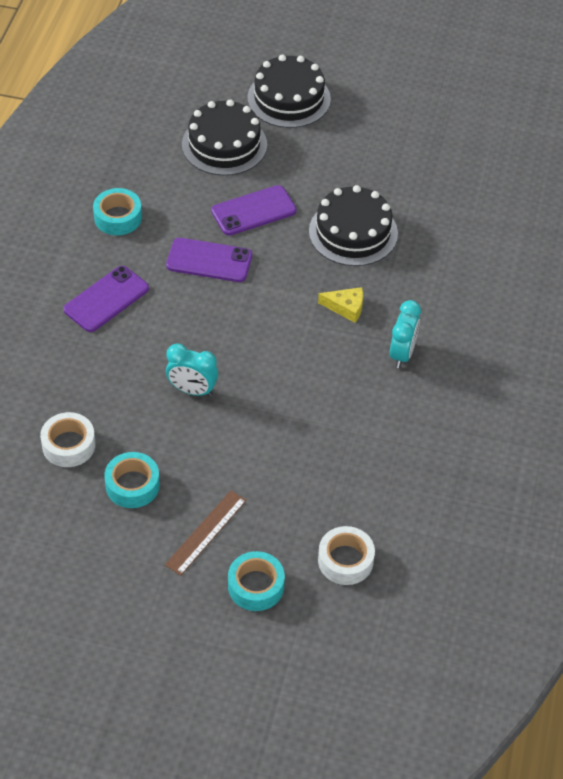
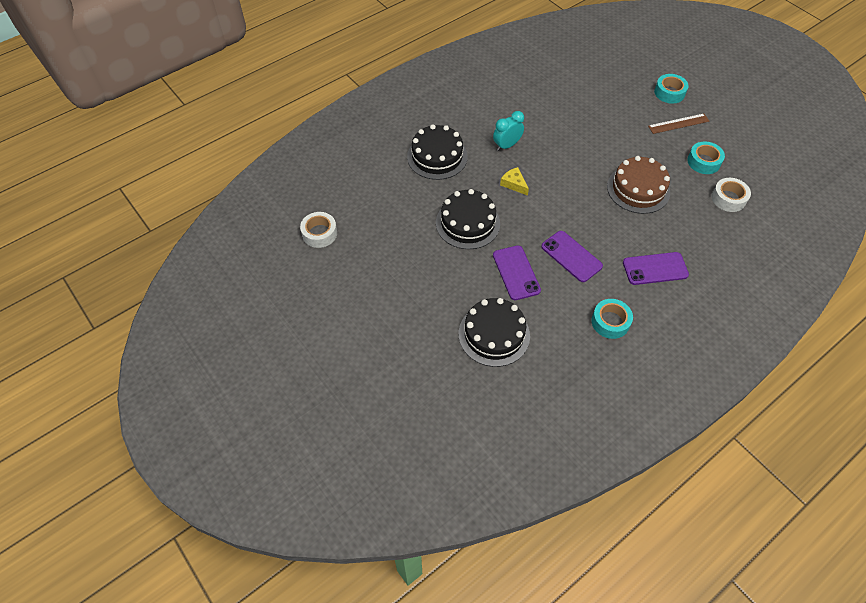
camera: 140 degrees left, 5 degrees up
turquoise clock [166,343,218,396] -> brown cake [607,156,670,214]
purple phone [211,185,296,236] -> purple phone turned 60 degrees clockwise [493,245,541,300]
black cake [248,55,331,128] -> black cake moved to [407,124,467,180]
white tape [318,526,375,585] -> white tape moved to [300,212,337,248]

